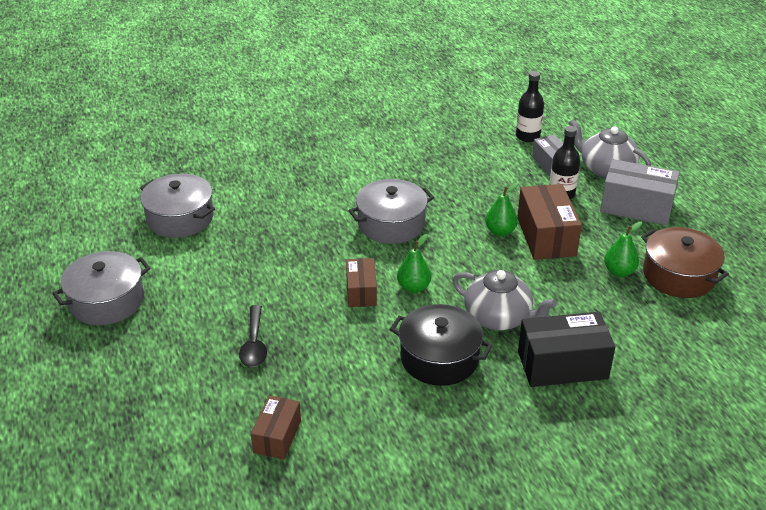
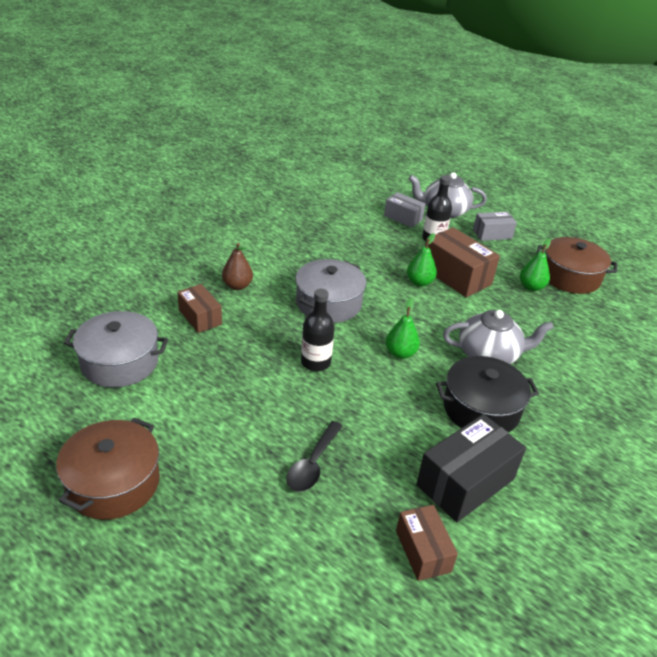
camera: 35 degrees left, 0 degrees up
grey pot [52,251,151,325] -> brown pot [56,418,160,520]
black spoon [239,305,267,367] -> black spoon turned 60 degrees clockwise [286,421,343,492]
brown box [346,258,377,307] -> brown box moved to [177,284,222,333]
black bottle [516,71,544,142] -> black bottle moved to [301,289,335,371]
black box [518,312,615,387] -> black box moved to [416,414,526,522]
grey box [600,159,680,225] -> grey box [473,212,517,241], size x0.60
none -> brown pear [222,243,253,290]

